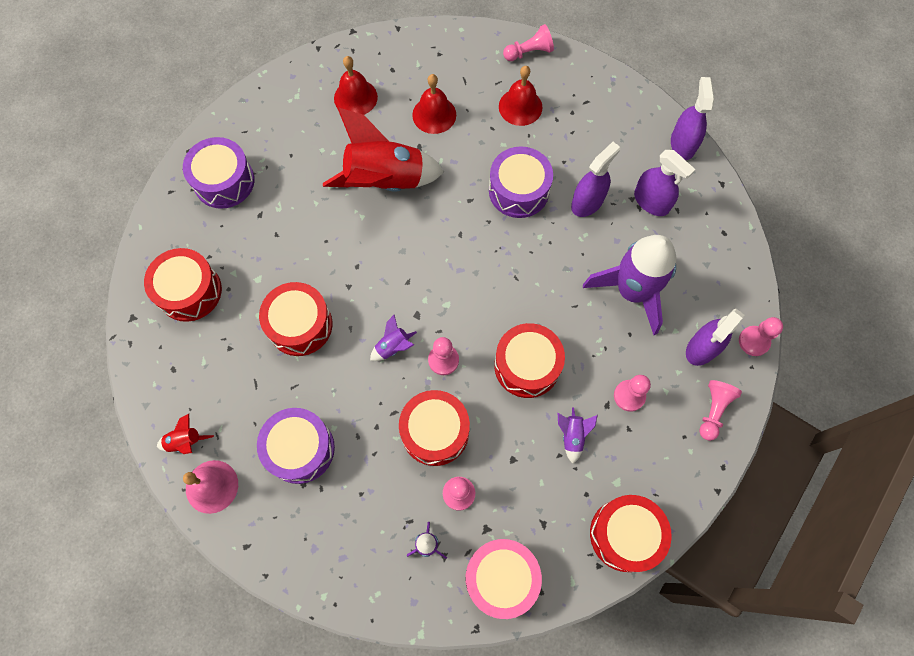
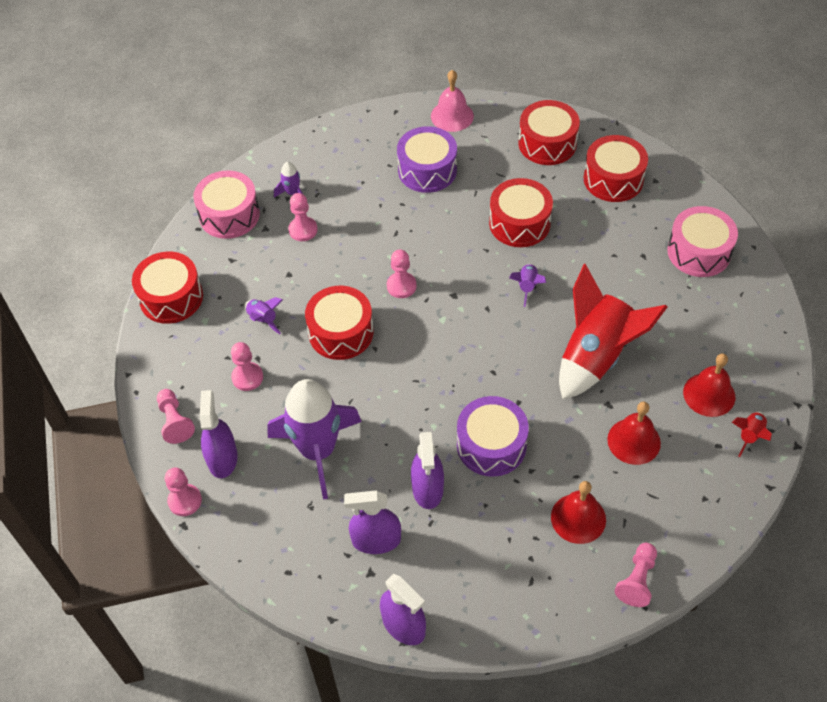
camera: 135 degrees right, 15 degrees down
red rocket [157,414,214,454] -> red rocket moved to [732,412,772,457]
purple drum [183,137,255,209] -> pink drum [667,206,738,277]
purple rocket [370,315,417,361] -> purple rocket moved to [509,264,546,307]
red drum [399,390,470,466] -> red drum moved to [518,100,580,165]

